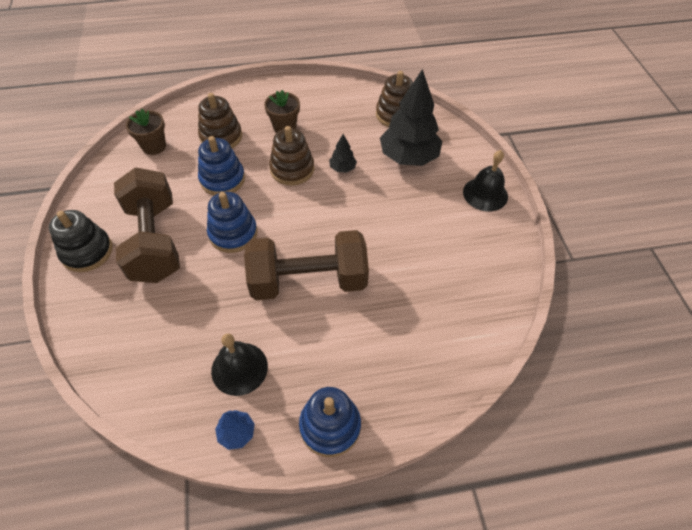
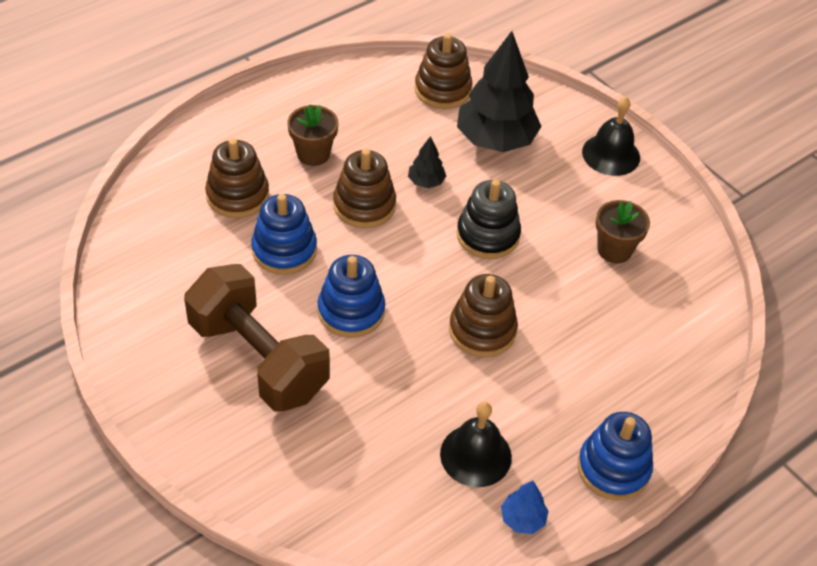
camera: 30 degrees left, 5 degrees down
black stacking toy [49,210,113,272] -> black stacking toy moved to [457,180,521,259]
brown flower pot [126,109,166,155] -> brown flower pot moved to [596,200,650,263]
brown dumbbell [244,230,369,300] -> brown stacking toy [449,274,518,357]

